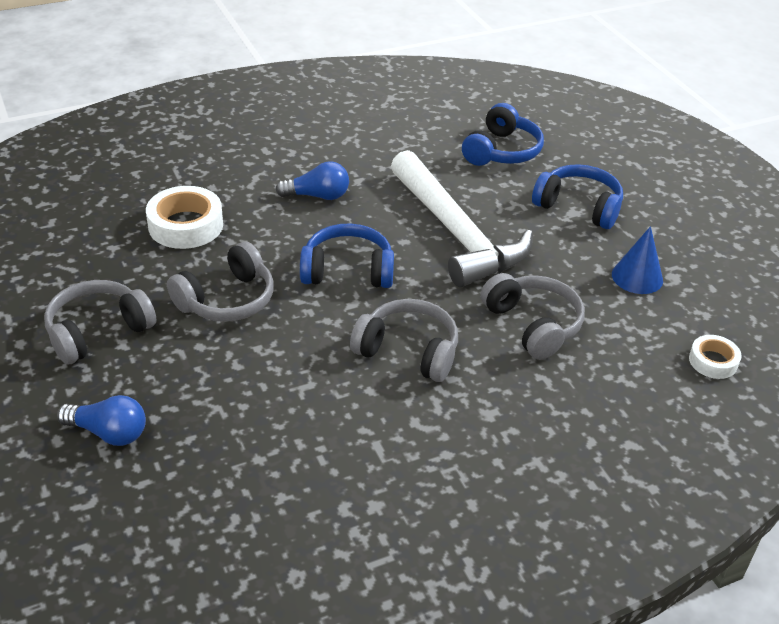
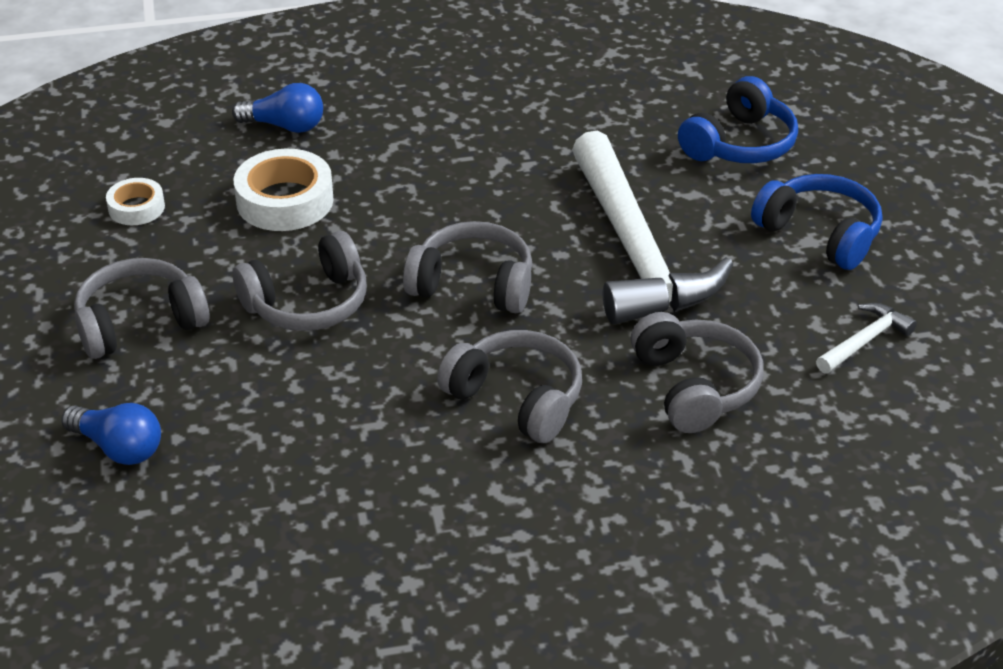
camera: 15 degrees right, 0 degrees up
blue light bulb [275,161,349,200] -> blue light bulb moved to [232,83,323,133]
blue headphones [300,224,394,288] -> grey headphones [403,221,532,313]
blue cone [612,226,663,294] -> white hammer [816,303,917,374]
white tape [689,335,741,379] -> white tape moved to [106,178,165,225]

